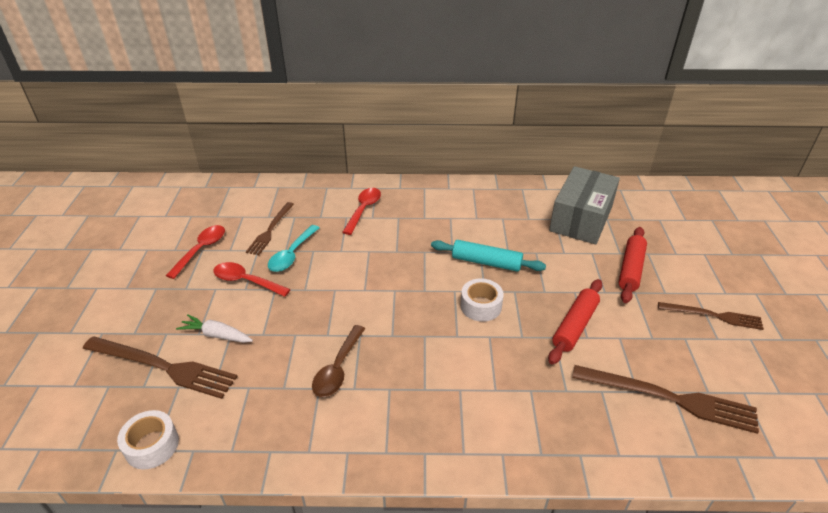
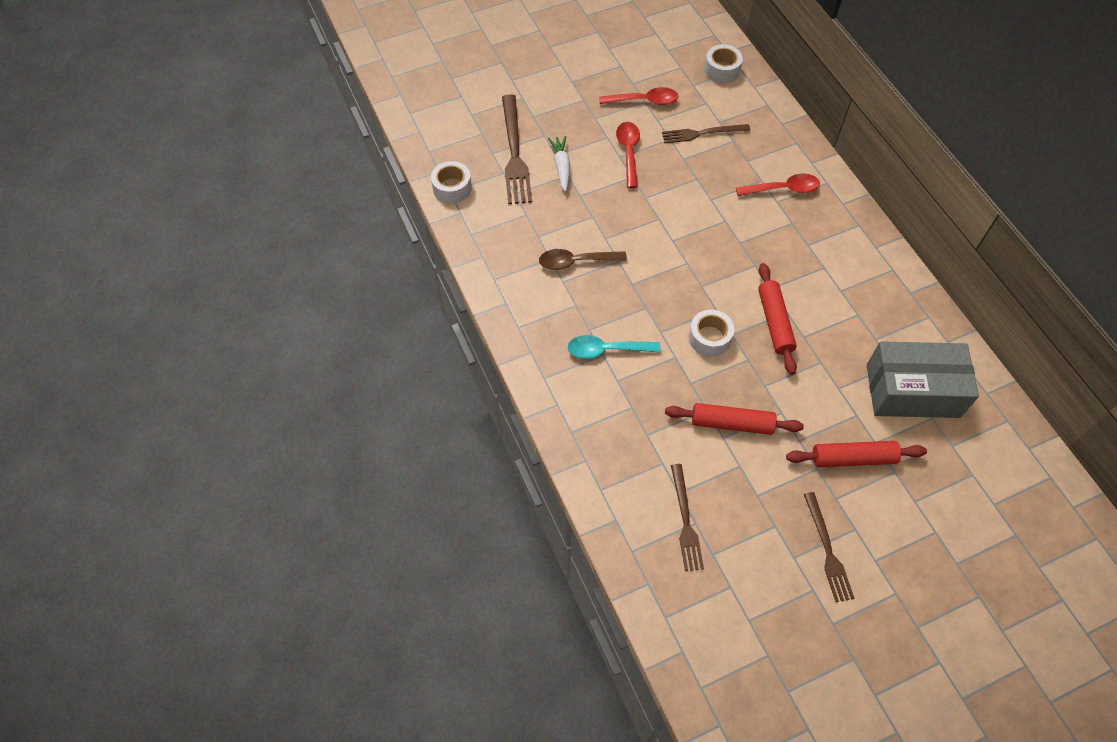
camera: 65 degrees right, 20 degrees up
turquoise spoon [268,225,319,272] -> turquoise spoon moved to [567,335,660,359]
turquoise rolling pin [431,240,546,272] -> red rolling pin [758,263,797,375]
brown fork [572,365,759,434] -> brown fork [671,464,704,571], size x0.64
none -> white tape [704,44,743,83]

